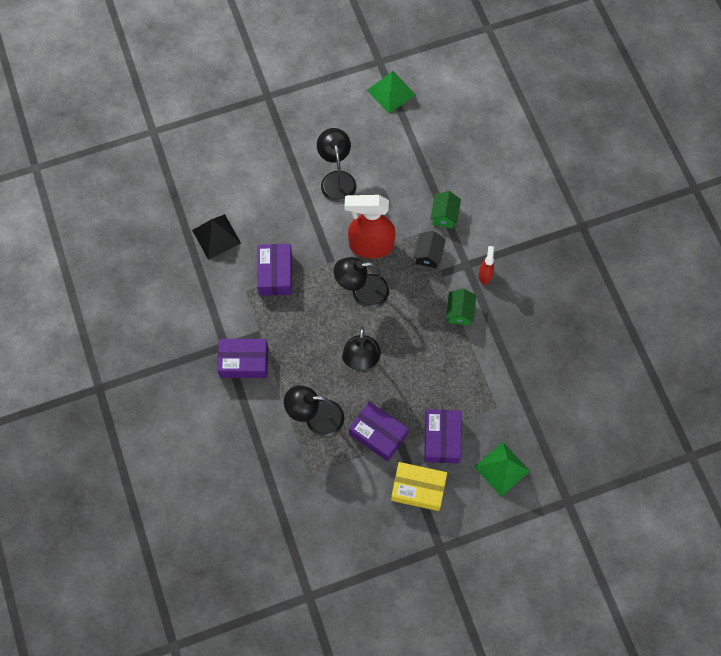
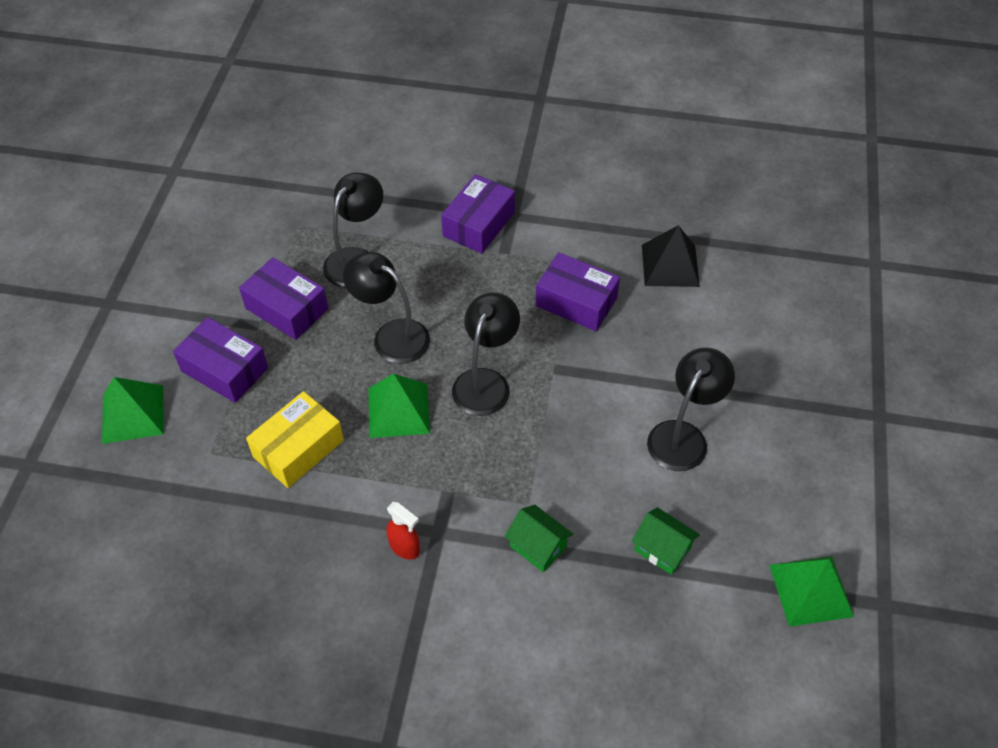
camera: 120 degrees right, 15 degrees down
black lamp [317,128,356,202] -> black lamp turned 75 degrees counterclockwise [647,348,735,471]
red spray bottle [345,195,396,258] -> none
purple box [349,401,409,462] -> purple box turned 60 degrees clockwise [239,257,328,340]
yellow box [391,462,447,511] -> yellow box moved to [246,391,344,488]
black house [413,231,446,268] -> none
green house [446,289,476,325] -> green house moved to [632,507,700,575]
none -> green pyramid [368,373,430,438]

